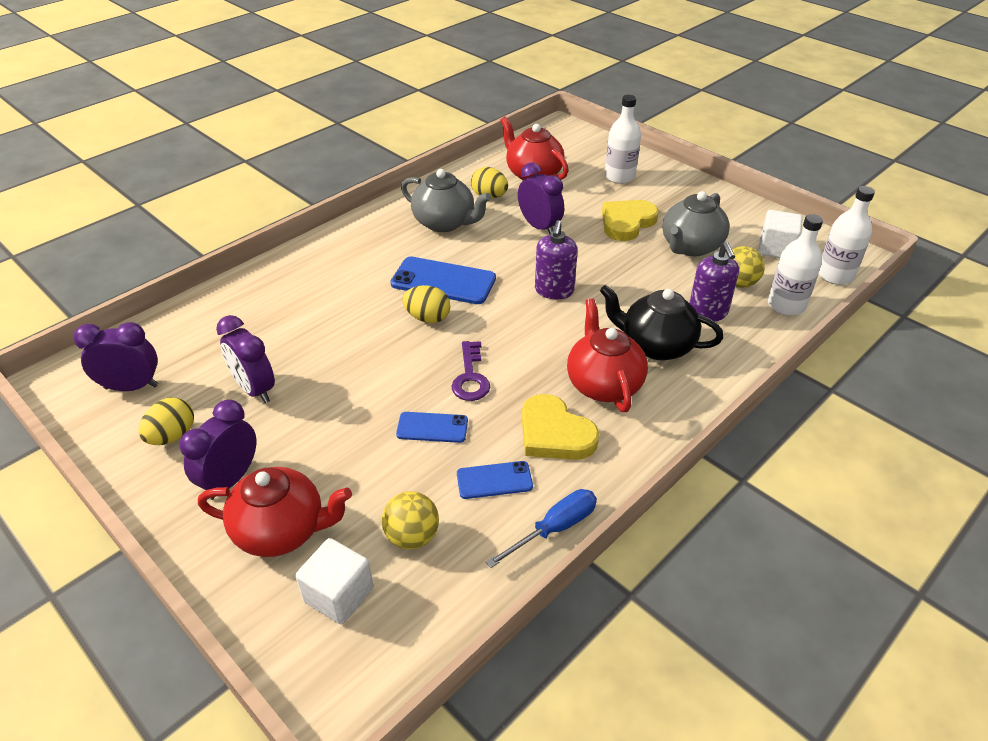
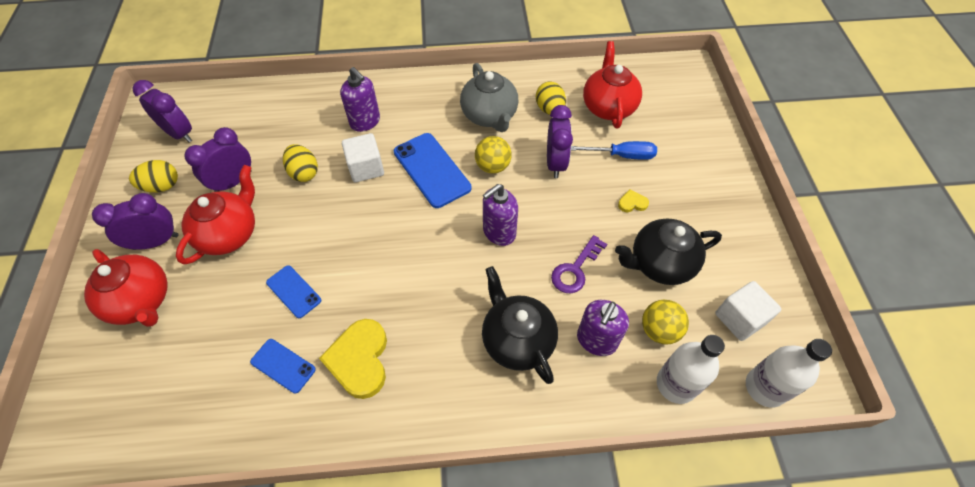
camera: 40 degrees right, 15 degrees up
purple clock [216,315,275,403] -> purple clock turned 45 degrees clockwise [184,127,252,192]
white cube [296,538,373,624] -> white cube moved to [342,133,384,182]
yellow ball [382,491,439,549] -> yellow ball moved to [475,136,512,174]
yellow egg [402,285,450,323] -> yellow egg moved to [283,144,318,182]
purple key [451,341,490,401] -> purple key moved to [551,235,607,293]
blue screwdriver [486,489,597,568] -> blue screwdriver moved to [571,141,657,160]
red teapot [567,298,648,412] -> red teapot moved to [176,165,255,265]
yellow heart [602,200,659,241] -> yellow heart [618,189,649,212], size x0.45
white bottle [605,95,641,184] -> none
grey teapot [662,191,730,256] -> black teapot [615,219,722,285]
none -> purple soap dispenser [340,67,380,132]

